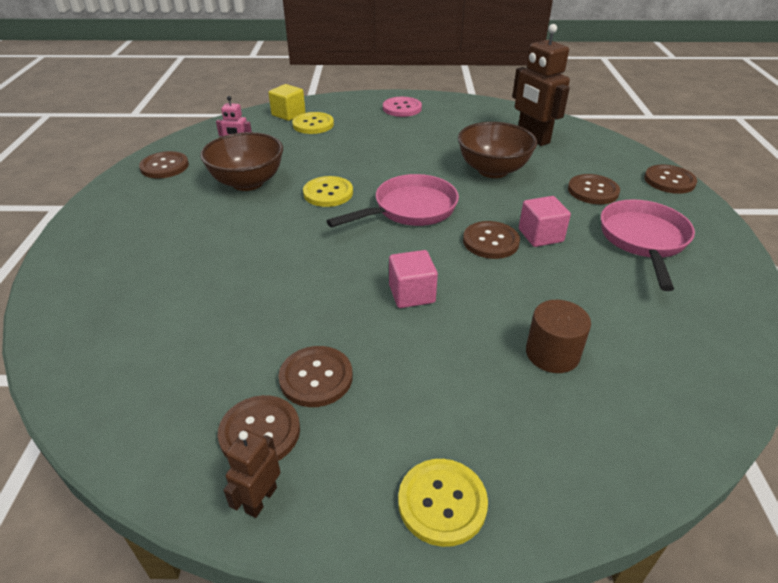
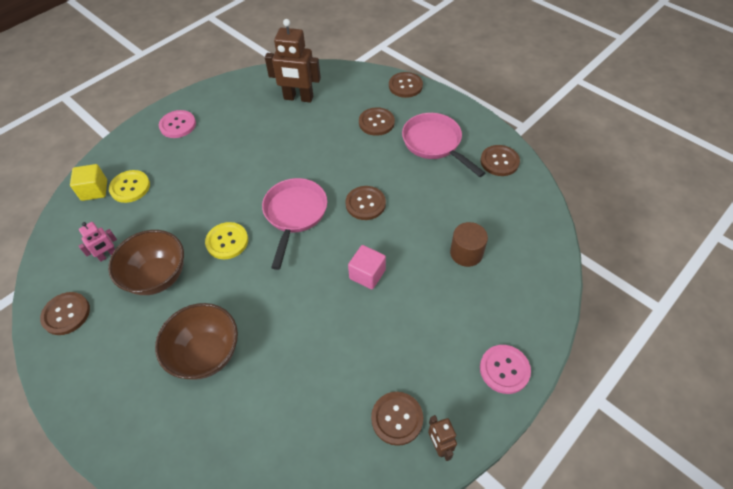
camera: 45 degrees left, 15 degrees up
brown button [279,346,353,407] -> brown button moved to [480,145,520,176]
yellow button [398,459,488,547] -> pink button [480,345,531,394]
brown bowl [458,122,537,178] -> brown bowl moved to [155,303,238,380]
pink cube [519,196,571,247] -> none

